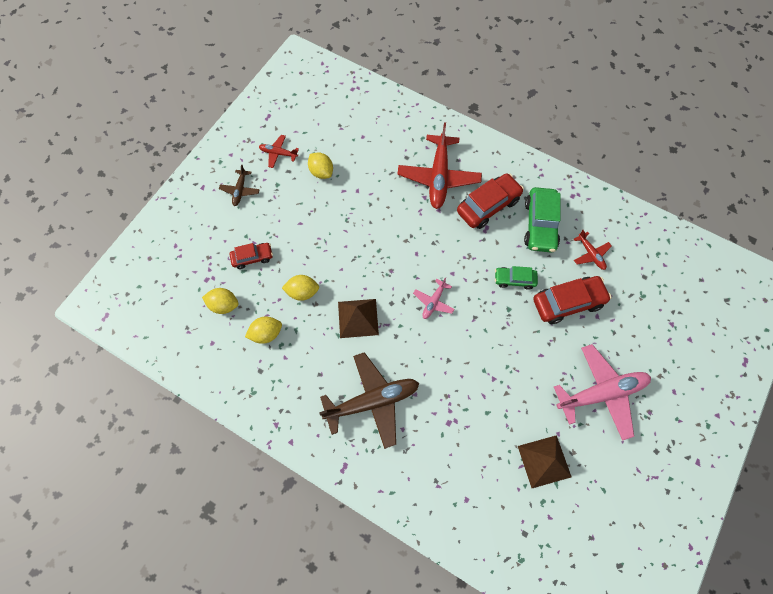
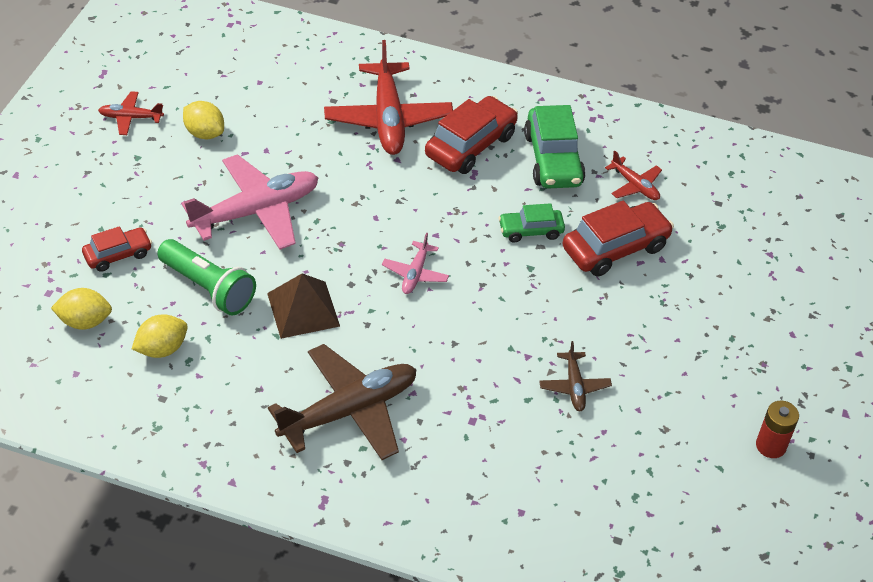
camera: 15 degrees left, 20 degrees down
brown plane [219,164,260,206] -> brown plane moved to [539,341,612,411]
yellow lemon [282,275,319,301] -> green flashlight [157,239,256,316]
brown pyramid [518,435,571,488] -> none
pink plane [554,344,651,441] -> pink plane moved to [181,154,319,250]
none -> red battery [756,401,799,458]

